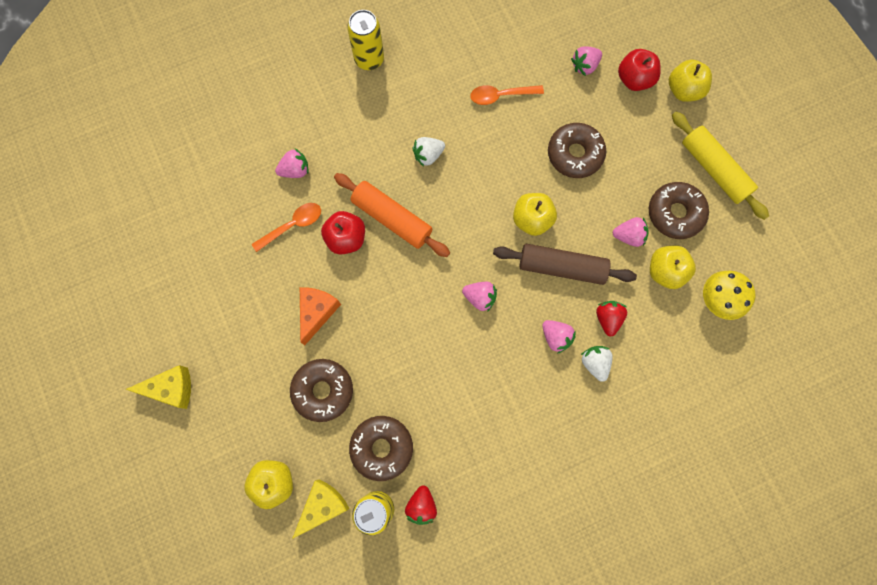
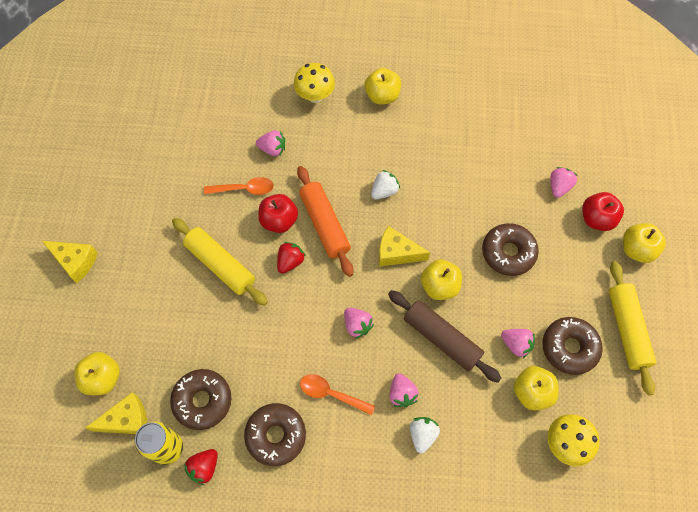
camera: 30 degrees right, 10 degrees down
brown donut [290,359,353,422] -> brown donut moved to [244,403,306,466]
orange cheese [300,287,341,345] -> yellow rolling pin [172,218,268,306]
yellow can [347,10,384,70] -> yellow apple [365,68,401,104]
white strawberry [412,137,445,167] -> white strawberry turned 135 degrees clockwise [371,170,400,200]
orange spoon [470,85,544,105] -> orange spoon moved to [300,374,375,415]
pink strawberry [571,46,602,76] -> pink strawberry turned 120 degrees clockwise [550,167,578,198]
red strawberry [596,301,627,337] -> red strawberry moved to [277,242,306,273]
none -> yellow mushroom [294,63,335,103]
none -> yellow cheese [379,226,430,267]

